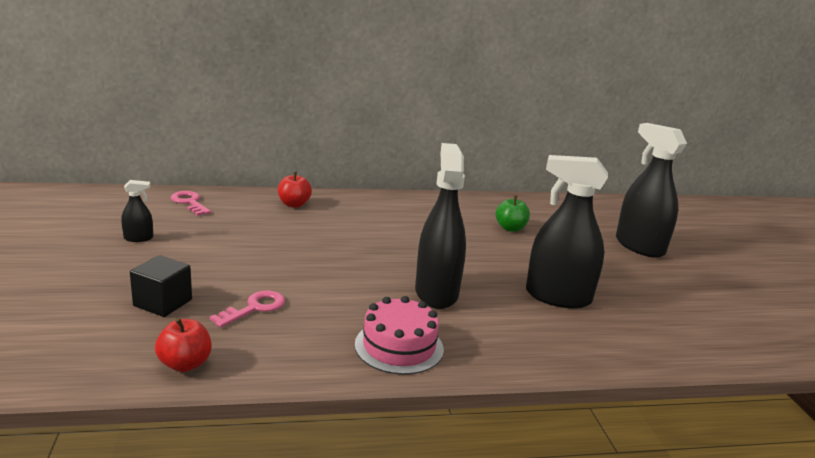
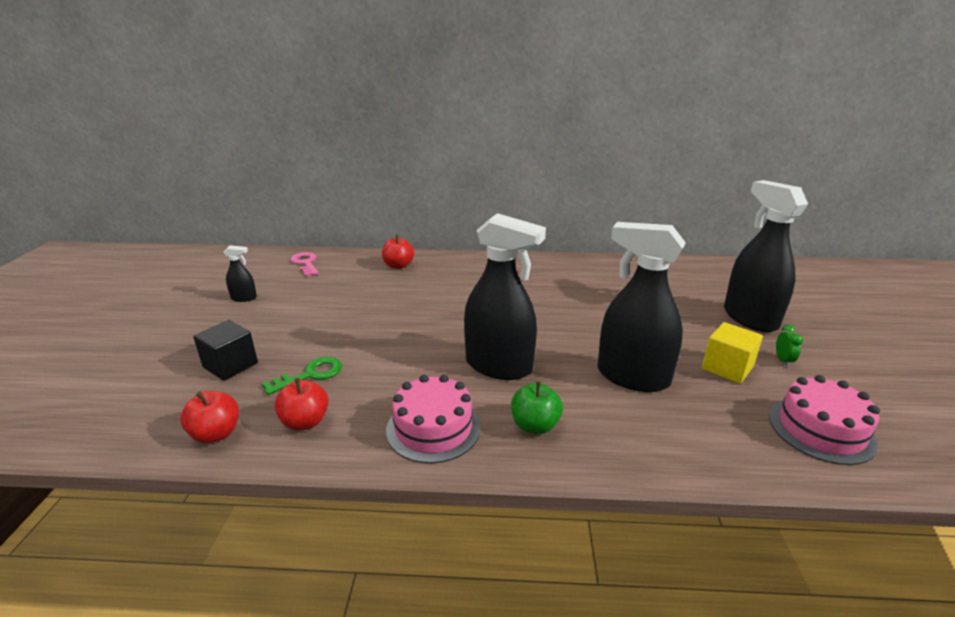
camera: 15 degrees right, 5 degrees up
pink key [210,291,285,327] -> green key [262,357,342,395]
black spray bottle [415,143,466,309] -> black spray bottle turned 105 degrees clockwise [464,213,546,380]
green apple [496,196,530,232] -> green apple moved to [511,381,563,434]
none -> red apple [275,378,329,431]
none -> yellow cube [702,322,763,384]
none -> pink cake [769,375,880,465]
none -> green clock [776,324,803,367]

